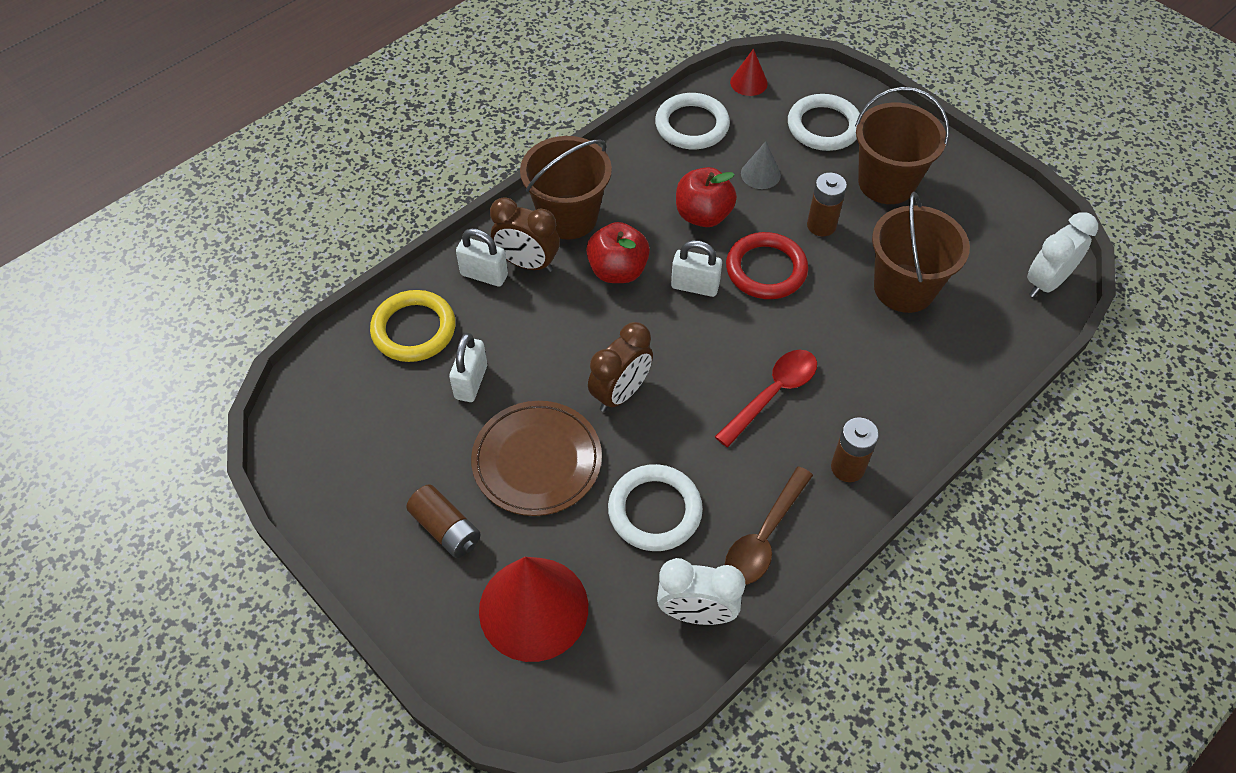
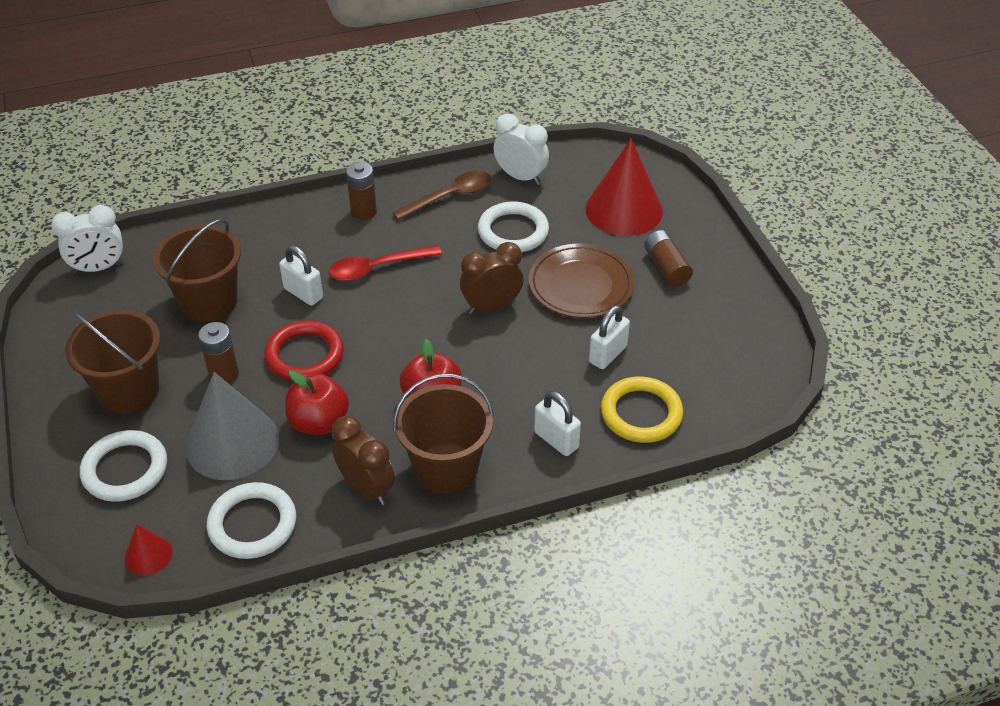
camera: 155 degrees left, 10 degrees down
brown clock [490,197,560,272] -> brown clock moved to [331,416,395,505]
white padlock [671,240,722,297] -> white padlock moved to [279,245,323,306]
grey cone [741,141,781,189] -> grey cone [185,372,279,480], size x2.13

